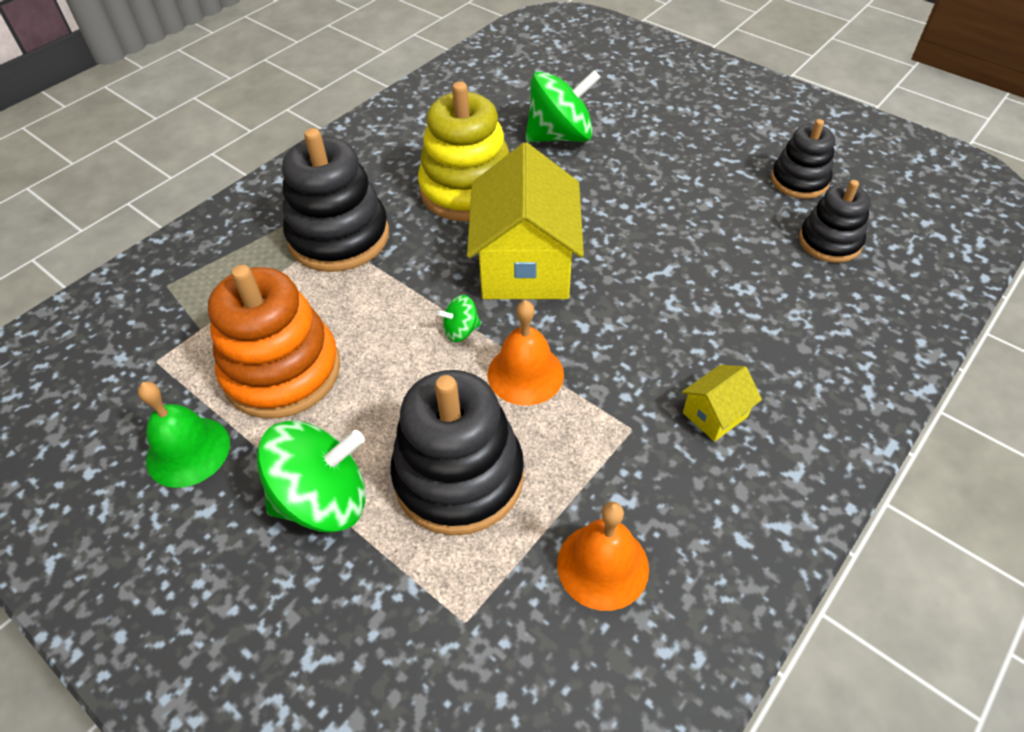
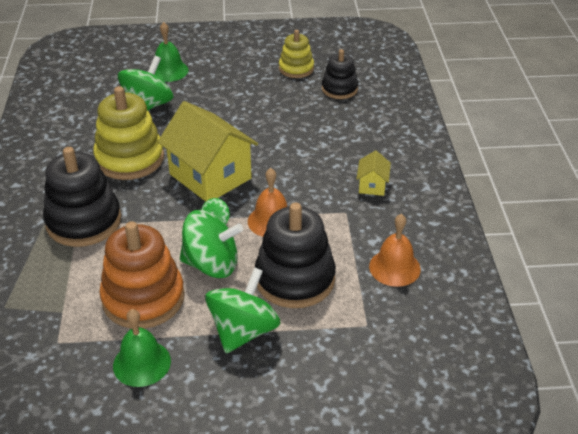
camera: 45 degrees left, 10 degrees down
black stacking toy [771,119,835,199] -> yellow stacking toy [279,30,314,78]
none -> green bell [154,22,188,82]
none -> green spinning top [180,210,243,278]

